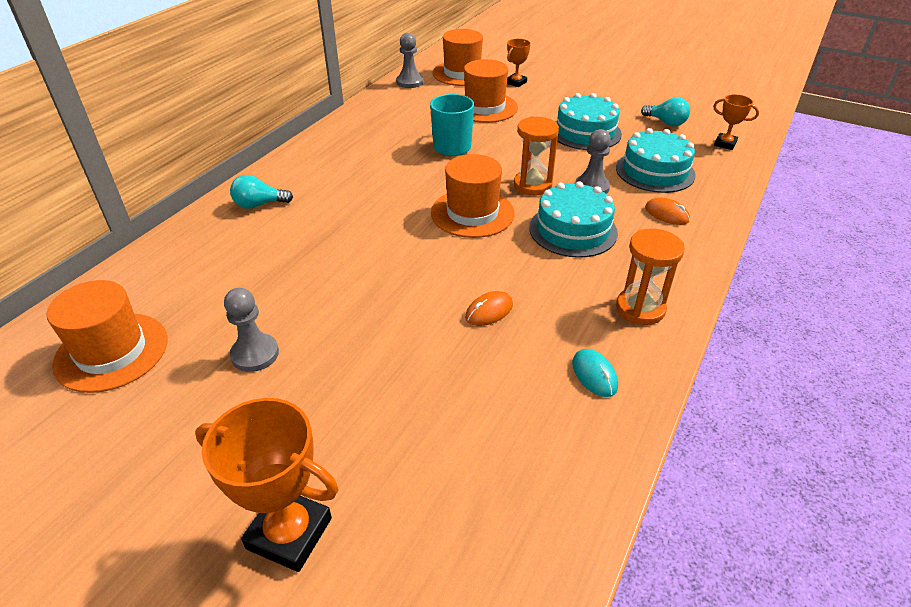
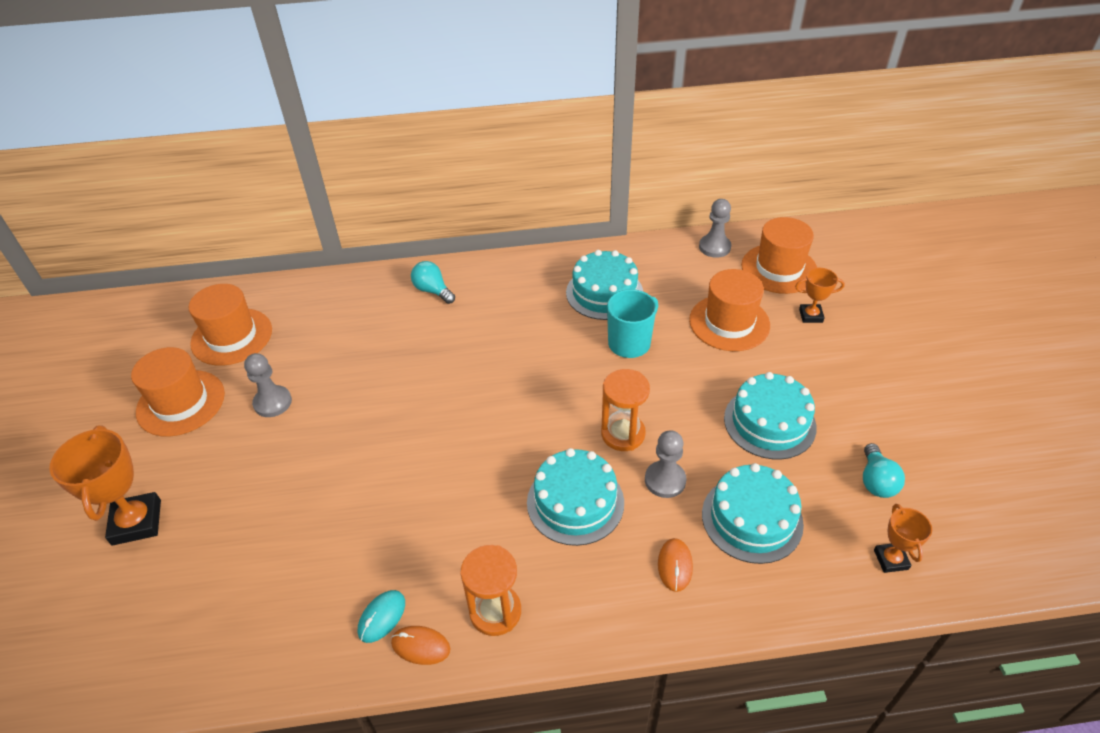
camera: 55 degrees right, 5 degrees up
orange hat [431,154,515,238] -> orange hat moved to [131,347,225,437]
orange mouse [465,291,513,326] -> orange mouse moved to [391,626,451,665]
none -> turquoise cake [566,250,643,320]

